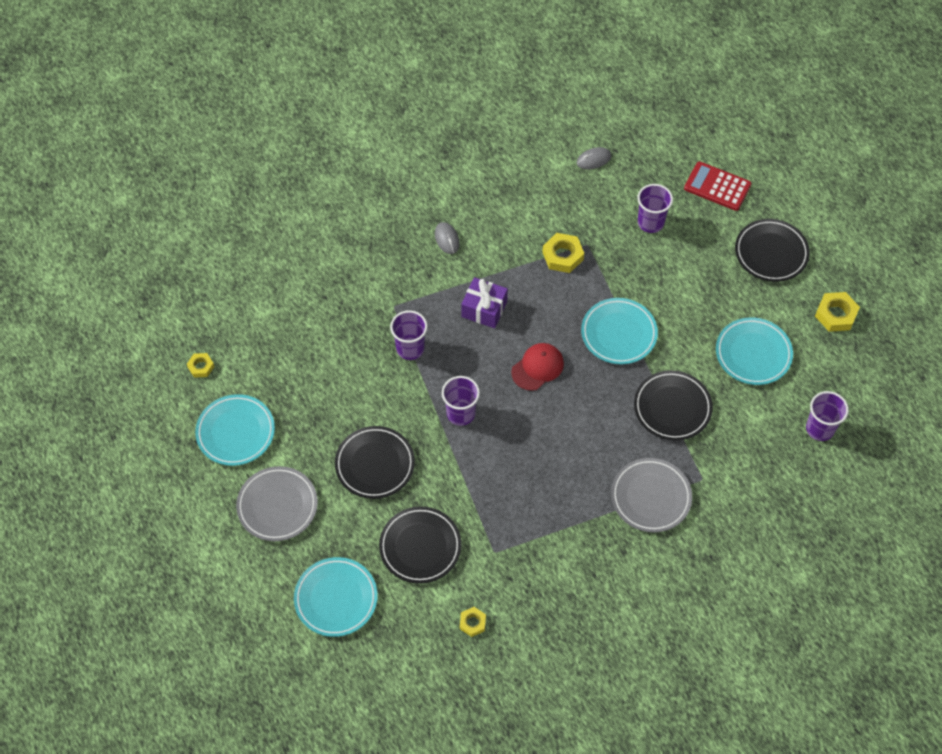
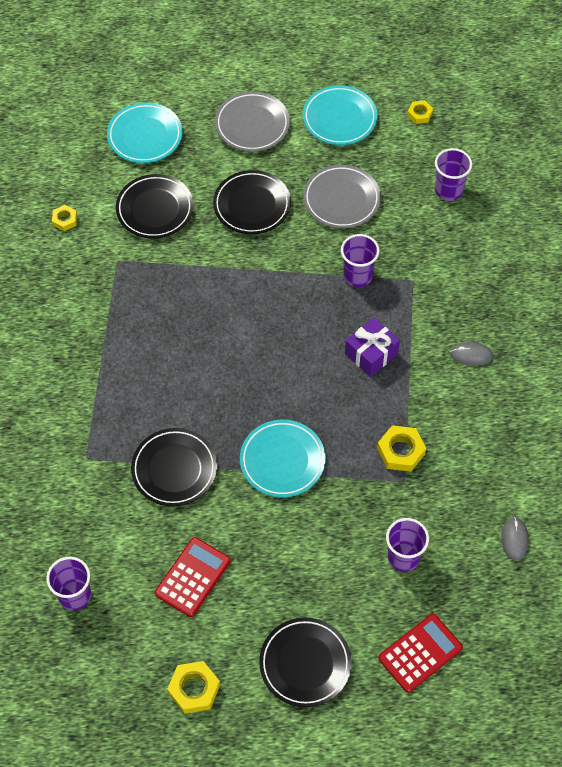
camera: 115 degrees right, 0 degrees up
purple cup [442,376,480,426] -> purple cup moved to [435,148,472,201]
red cap [511,343,564,391] -> none
grey plate [611,458,692,532] -> grey plate moved to [303,165,381,229]
turquoise plate [716,317,793,385] -> red calculator [155,537,231,617]

